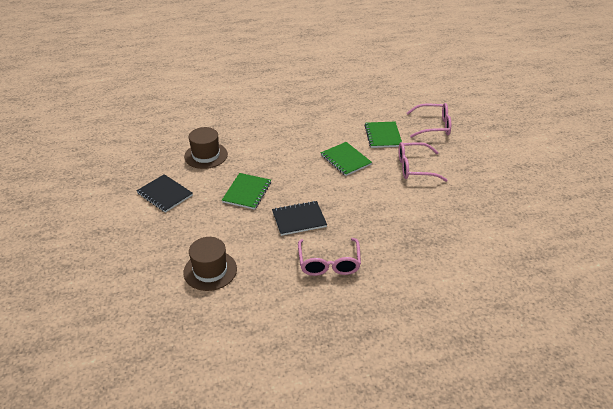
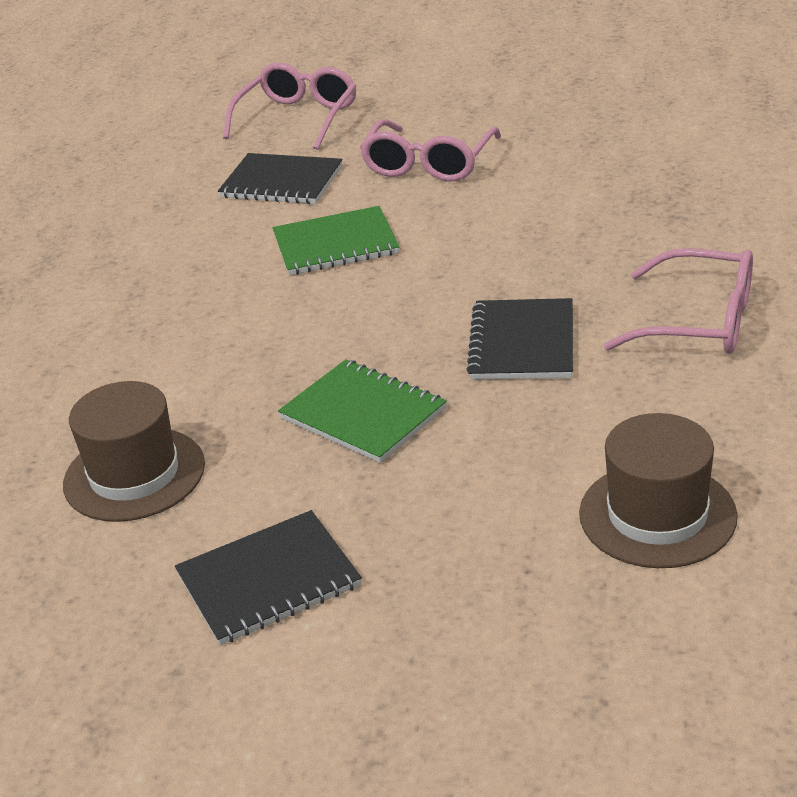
camera: 65 degrees left, 5 degrees down
green notebook [364,122,402,148] -> black notebook [218,153,343,204]

